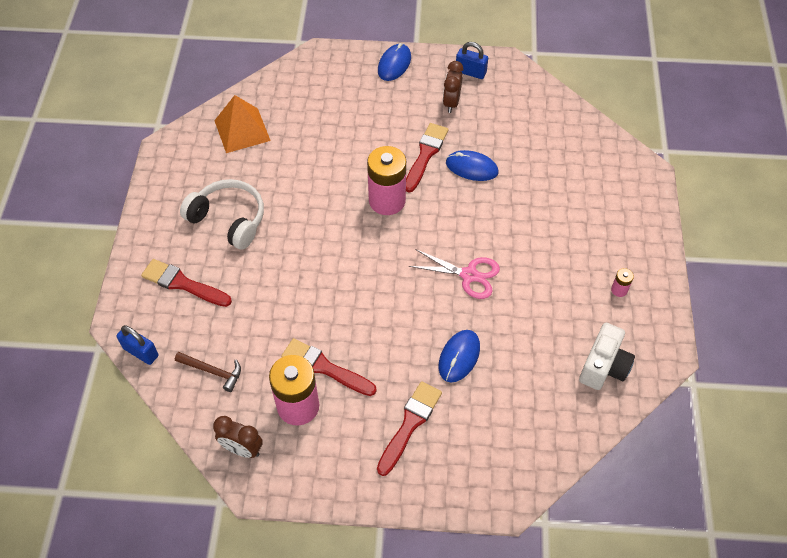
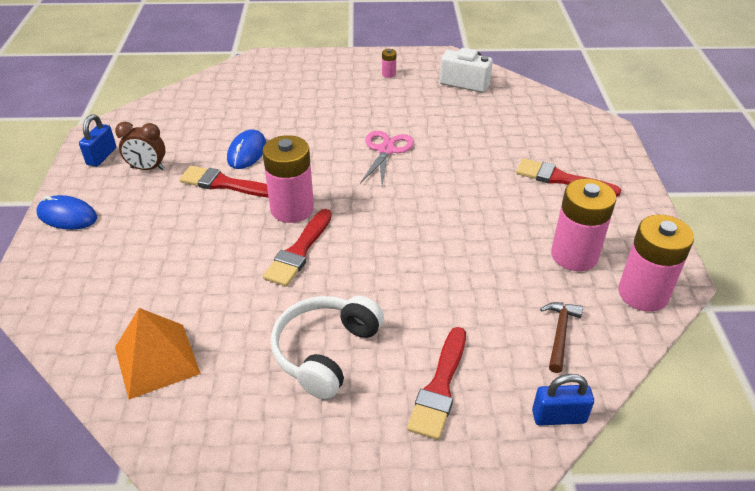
camera: 95 degrees left, 15 degrees down
blue padlock [117,325,159,365] -> blue padlock turned 60 degrees clockwise [532,374,594,425]
brown clock [213,416,263,458] -> pink battery [618,215,694,312]
red brush [281,338,377,396] -> red brush moved to [263,209,332,287]
blue mouse [439,330,480,382] -> none

